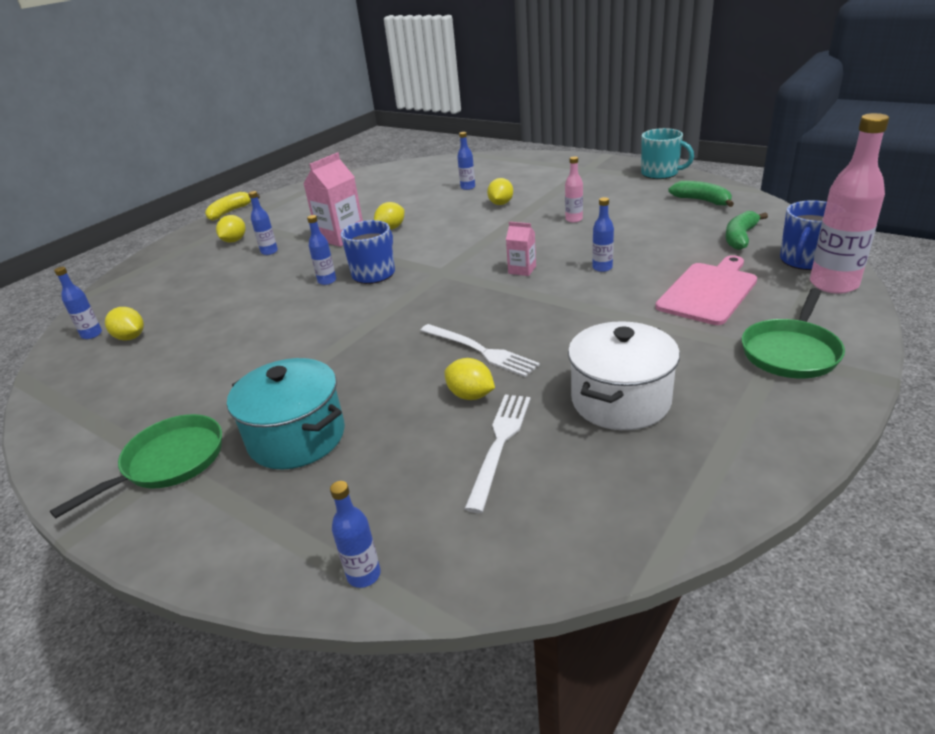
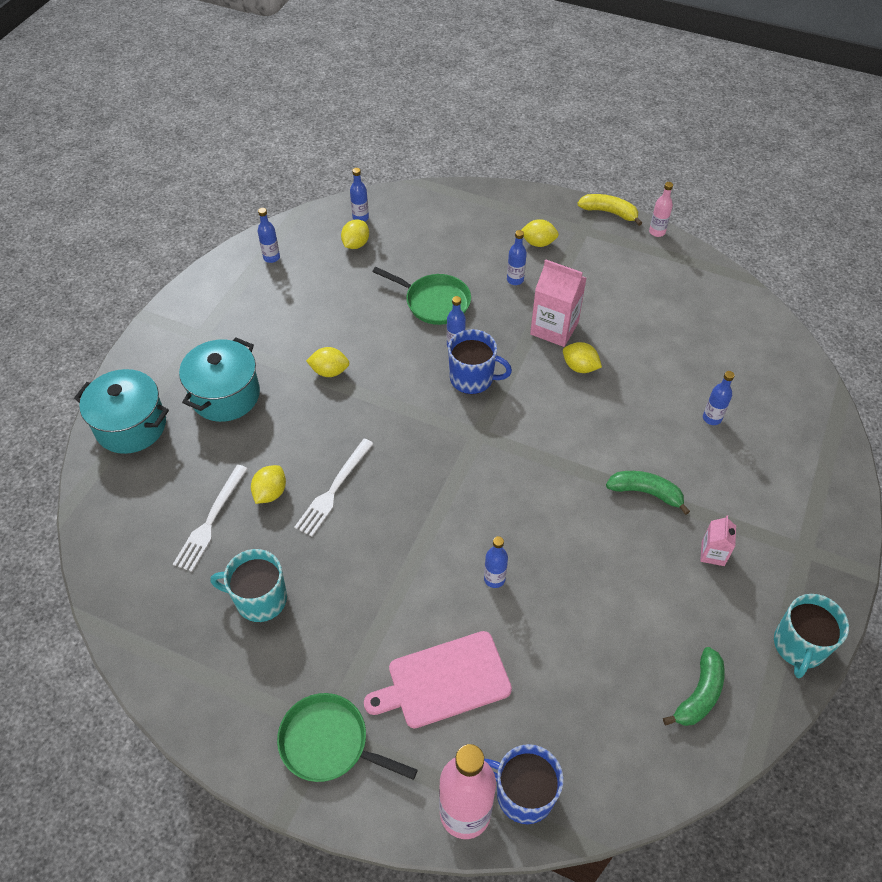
camera: 75 degrees right, 20 degrees up
green pan [50,414,222,518] -> green pan moved to [372,267,471,325]
blue bottle [330,481,381,588] -> blue bottle moved to [258,208,280,263]
white fork [464,394,530,513] -> white fork turned 105 degrees clockwise [173,465,248,572]
yellow lemon [487,178,513,205] -> yellow lemon moved to [306,347,350,377]
pink carton [506,222,536,276] -> pink carton moved to [700,515,736,566]
pink bottle [565,156,583,223] -> pink bottle moved to [649,182,673,237]
white pot [568,321,680,430] -> turquoise mug [210,549,287,622]
pink cutting board [655,255,757,325] -> pink cutting board turned 135 degrees clockwise [364,631,512,728]
green banana [726,211,768,250] -> green banana moved to [606,471,690,515]
none -> turquoise pot [74,369,169,454]

